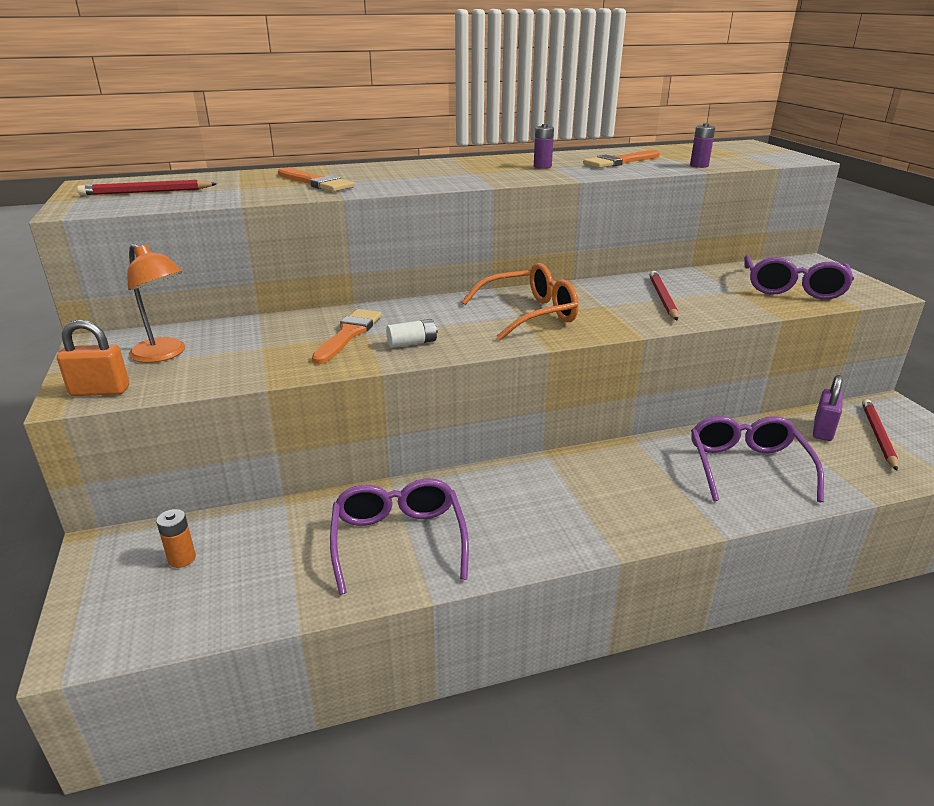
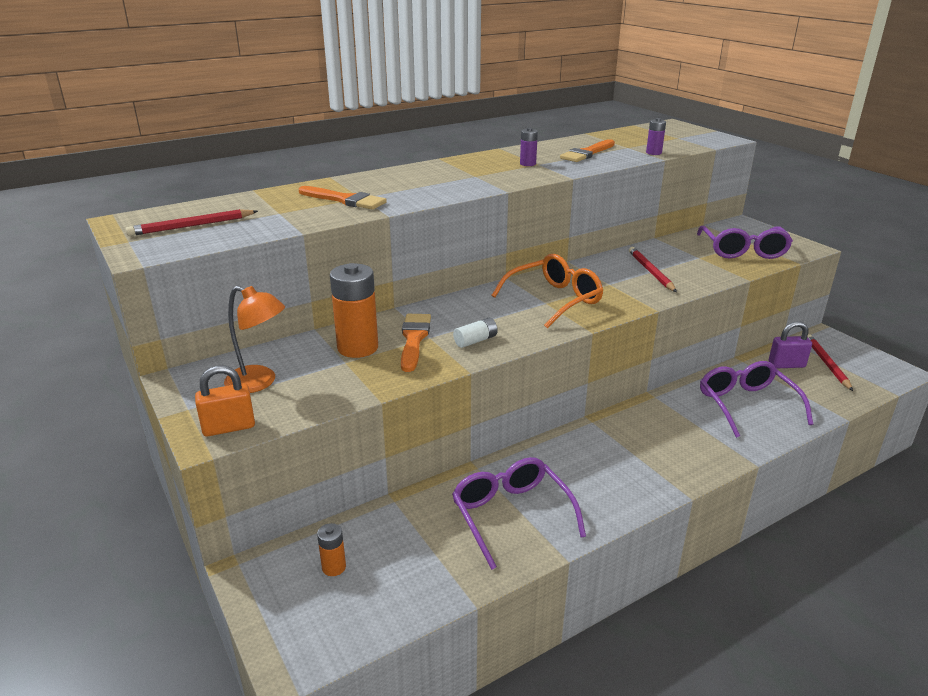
camera: 15 degrees left, 0 degrees up
purple padlock [813,375,843,441] -> purple padlock turned 75 degrees clockwise [768,321,812,368]
none -> orange battery [330,263,378,358]

